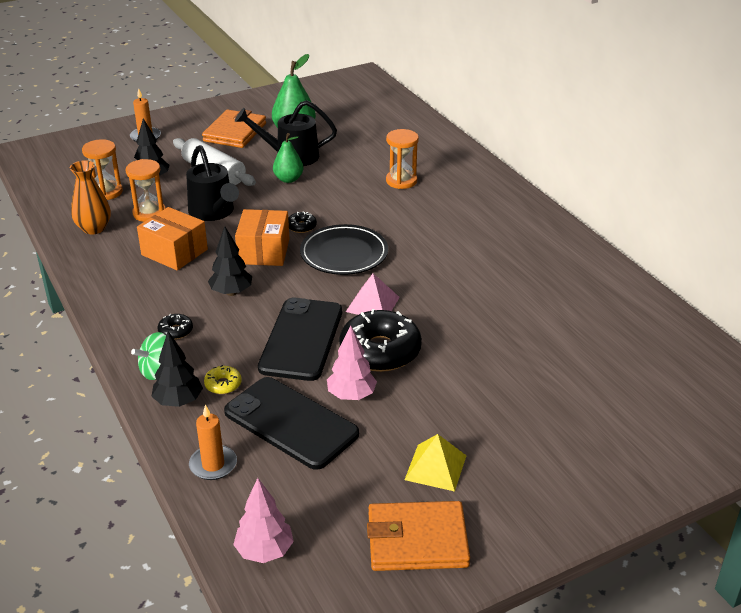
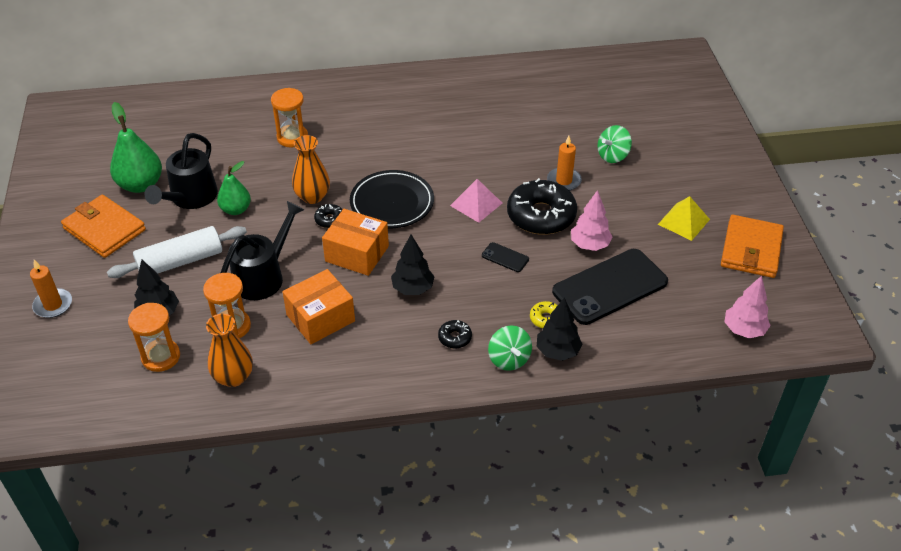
camera: 70 degrees left, 10 degrees up
black watering can [186,145,239,221] -> black watering can turned 45 degrees counterclockwise [221,201,304,300]
orange candle [189,405,237,480] -> orange candle moved to [547,136,582,191]
black phone [258,298,342,381] -> black phone [482,242,529,272], size x0.42
none -> orange vase [292,135,330,204]
none -> green spinning top [597,125,632,163]

